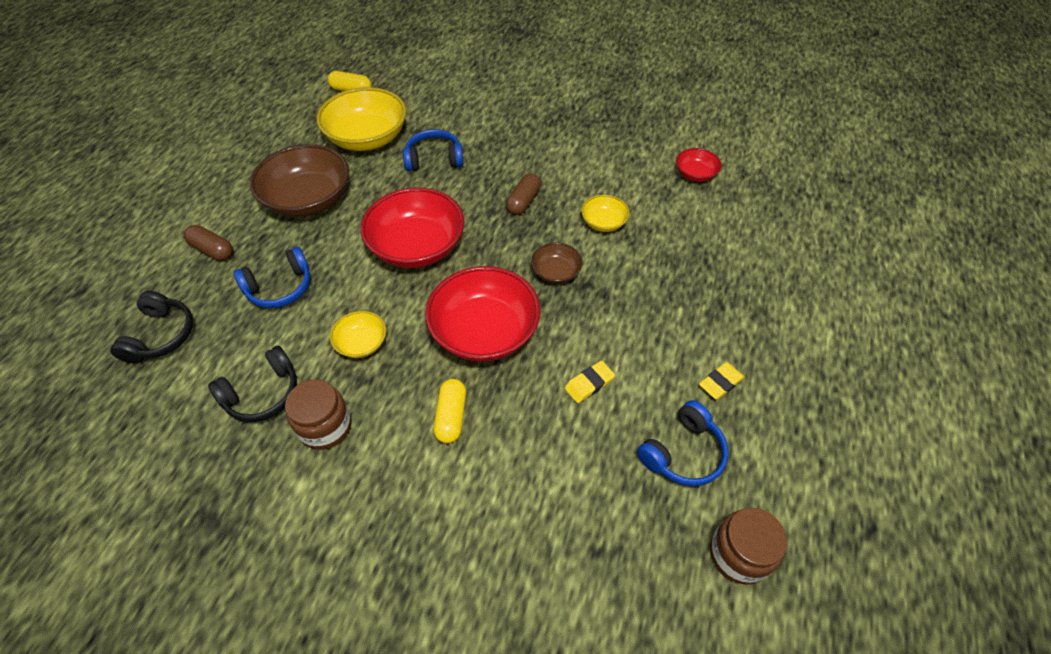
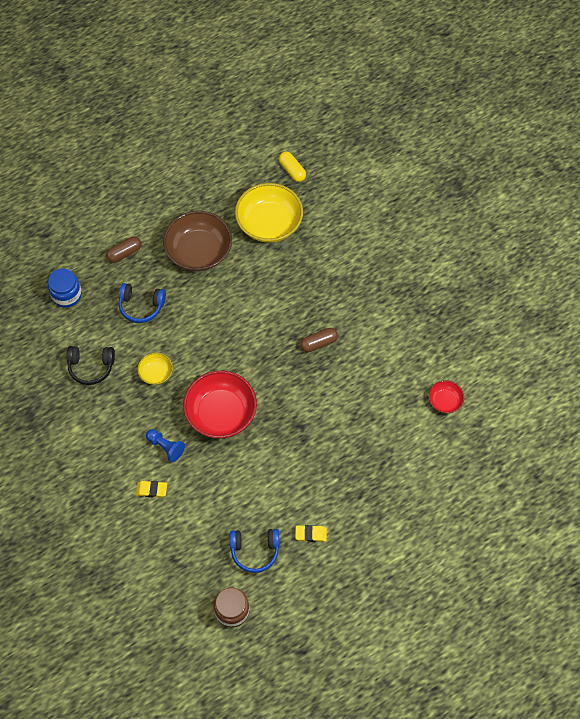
camera: 40 degrees right, 10 degrees up
black headphones [110,291,193,364] -> blue jar [48,269,82,308]
brown capsule [184,225,233,261] -> brown capsule turned 75 degrees clockwise [106,236,141,263]
brown jar [285,379,352,450] -> none
red bowl [360,188,465,268] -> none
blue headphones [403,129,463,171] -> none
yellow capsule [434,379,466,443] -> blue pawn [146,429,185,462]
brown bowl [531,243,583,284] -> none
yellow eraser [565,361,615,403] -> yellow eraser moved to [136,481,167,498]
yellow bowl [581,195,630,232] -> none

